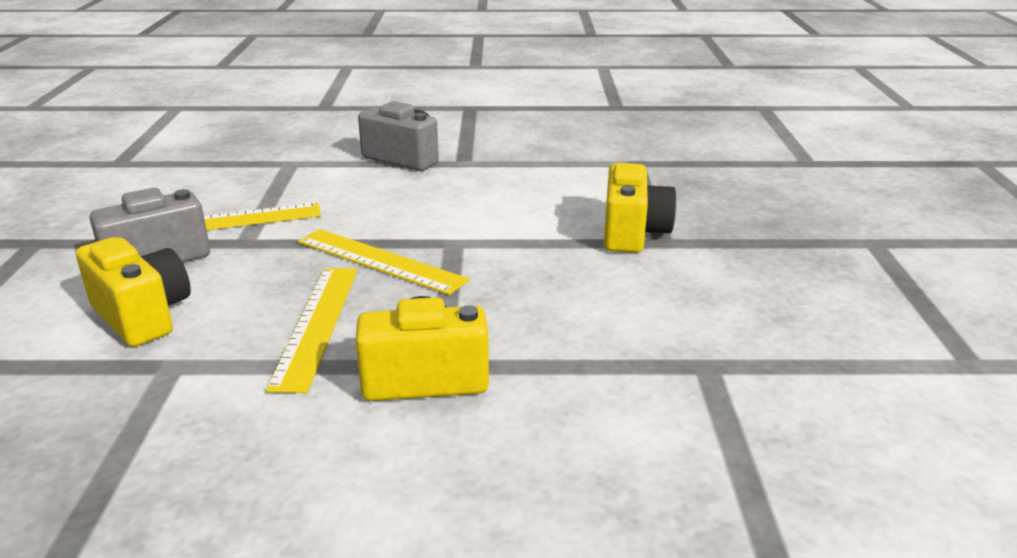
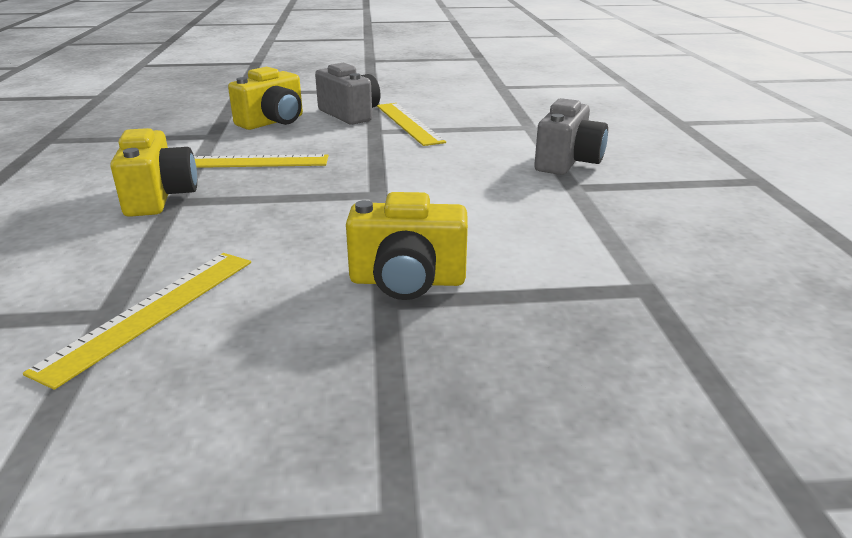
camera: 85 degrees right, 0 degrees up
yellow ruler [298,229,470,295] -> yellow ruler moved to [23,253,251,390]

